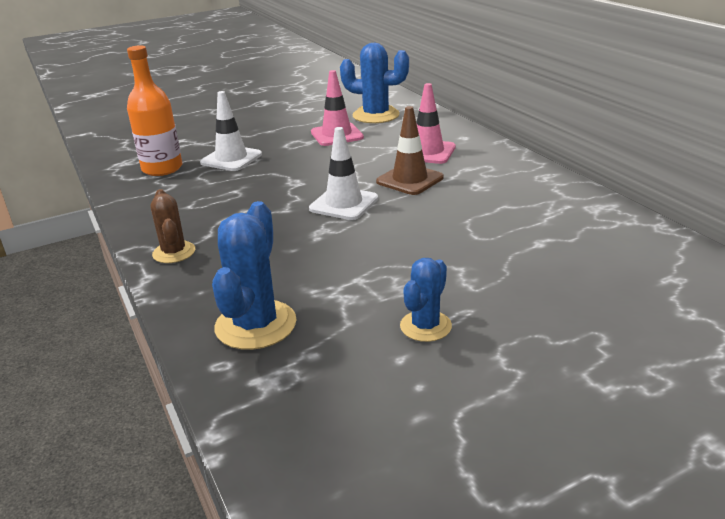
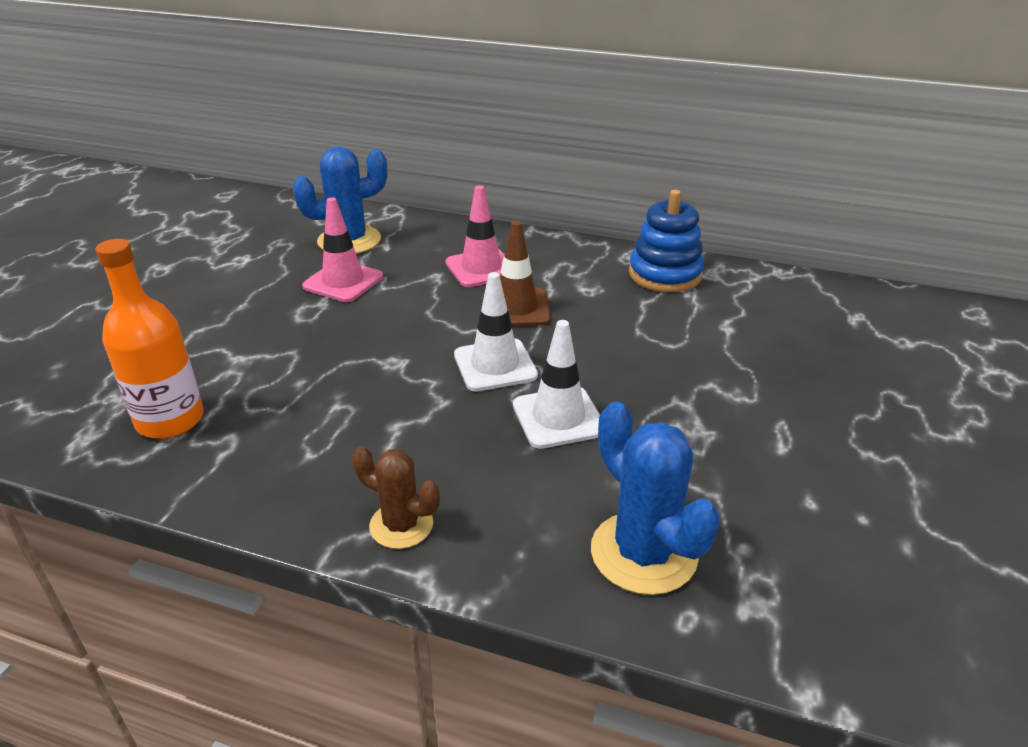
camera: 45 degrees left, 5 degrees up
white traffic cone [200,91,262,171] -> white traffic cone moved to [513,320,600,449]
blue cactus [400,258,452,342] -> none
none -> blue stacking toy [629,190,704,292]

